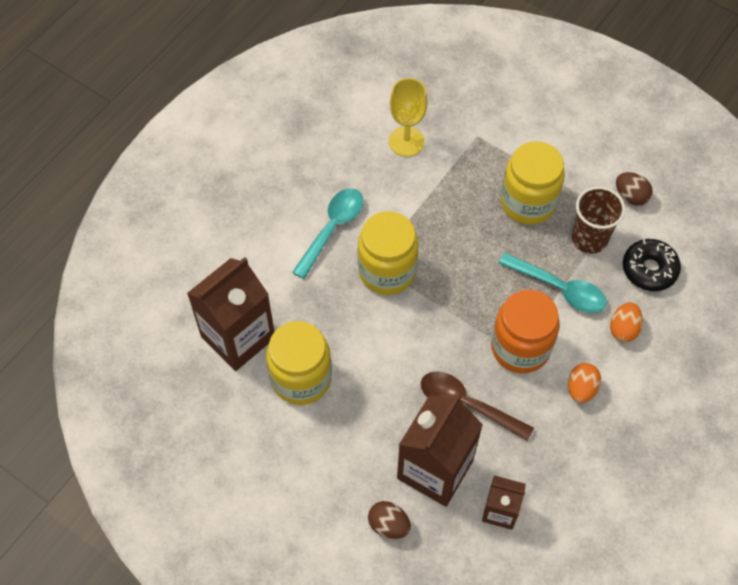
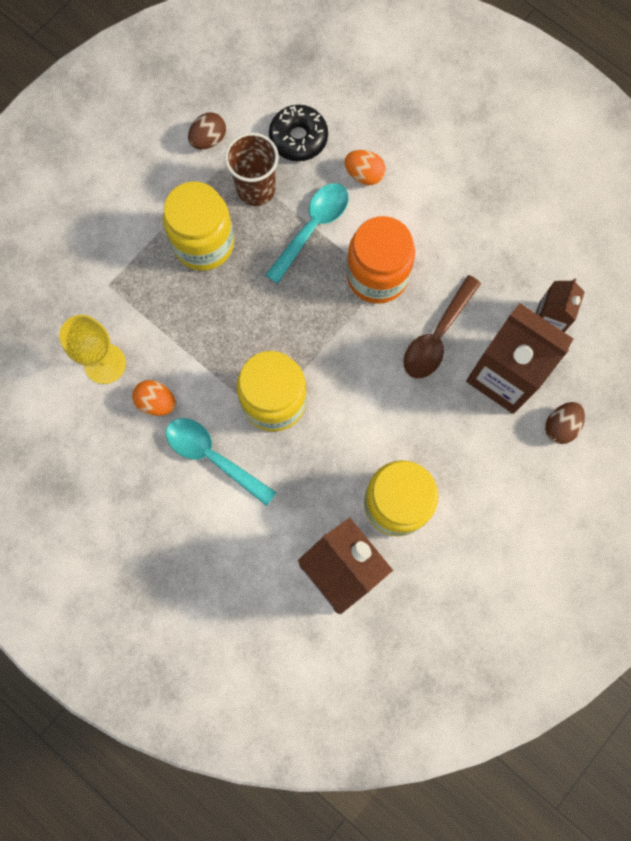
camera: 85 degrees left, 15 degrees up
orange egg [568,363,601,403] -> orange egg moved to [132,380,176,416]

